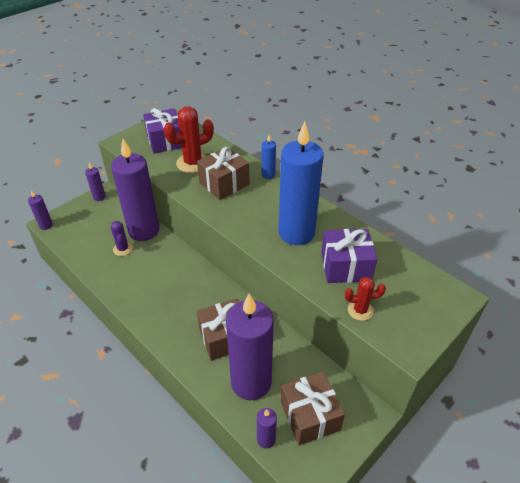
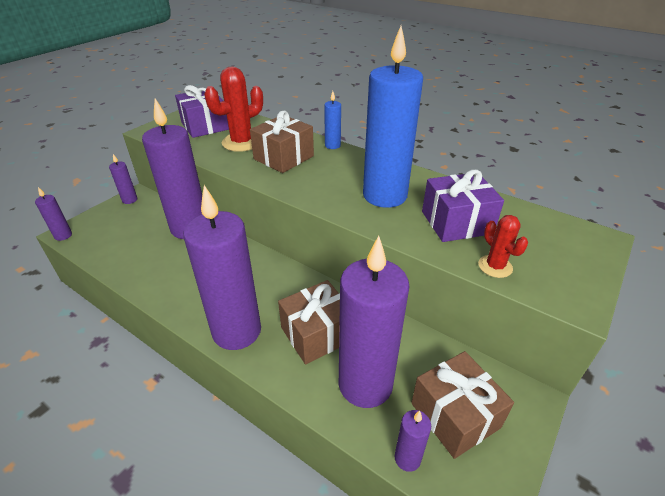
camera: 10 degrees left, 5 degrees down
purple cactus [111,221,133,256] -> none
red cactus [345,277,386,321] -> red cactus turned 75 degrees clockwise [478,215,528,278]
none -> purple candle [183,185,261,350]

